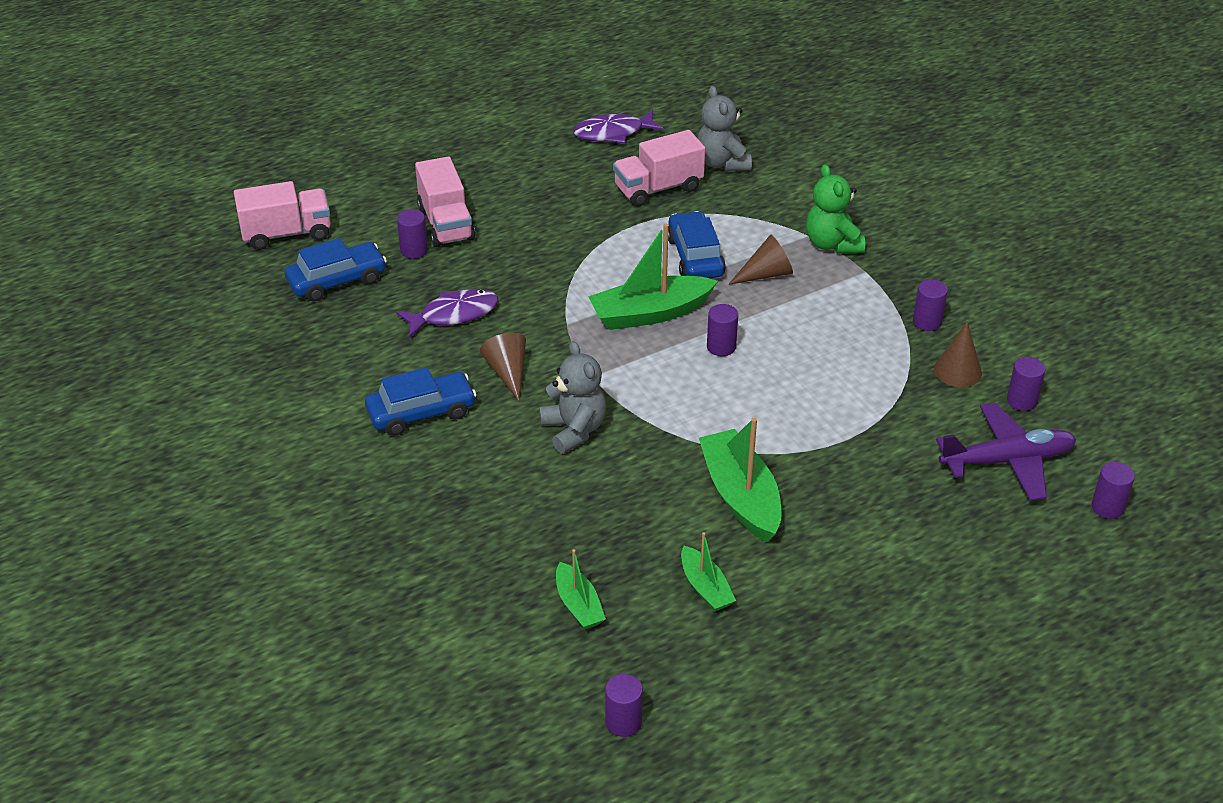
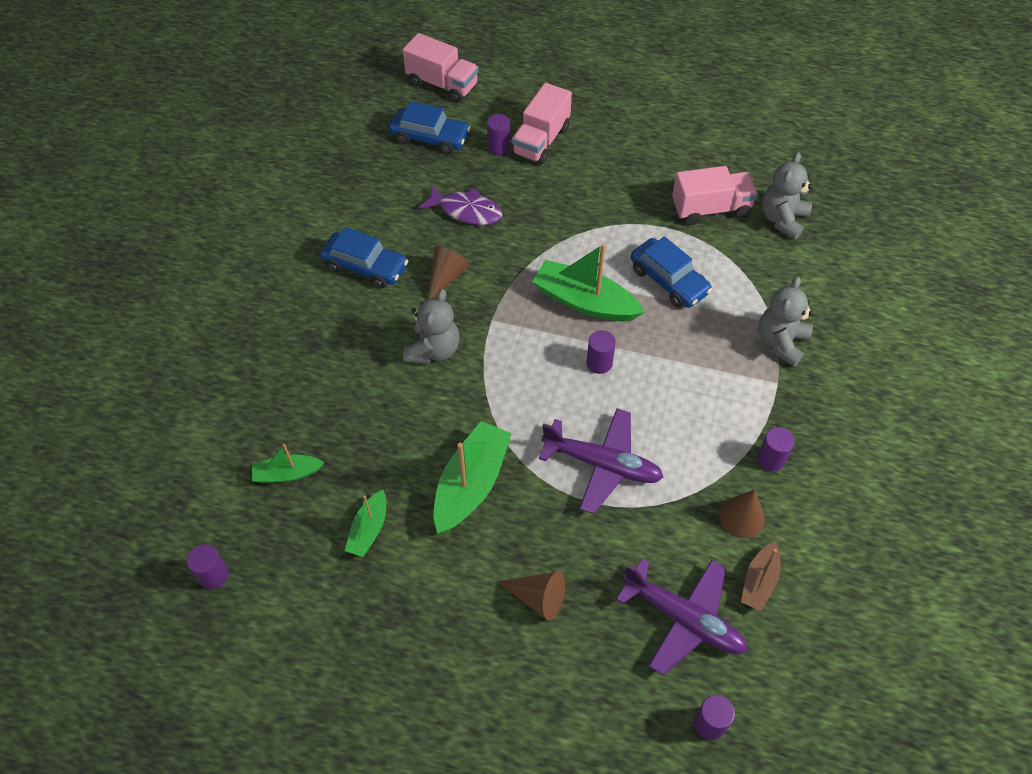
camera: 45 degrees right, 15 degrees up
green boat [556,549,606,629] -> green boat turned 60 degrees clockwise [252,444,325,483]
purple fish [574,110,664,144] -> none
pink truck [613,130,705,207] -> pink truck turned 150 degrees clockwise [672,166,758,225]
blue car [668,211,726,278] -> blue car turned 105 degrees clockwise [631,237,712,308]
brown cone [728,235,793,285] -> brown cone moved to [497,572,565,620]
green teddy bear [806,164,865,254] -> grey teddy bear [759,277,814,367]
purple cylinder [1007,357,1045,411] -> brown boat [741,541,781,611]
none -> purple plane [539,409,664,514]

